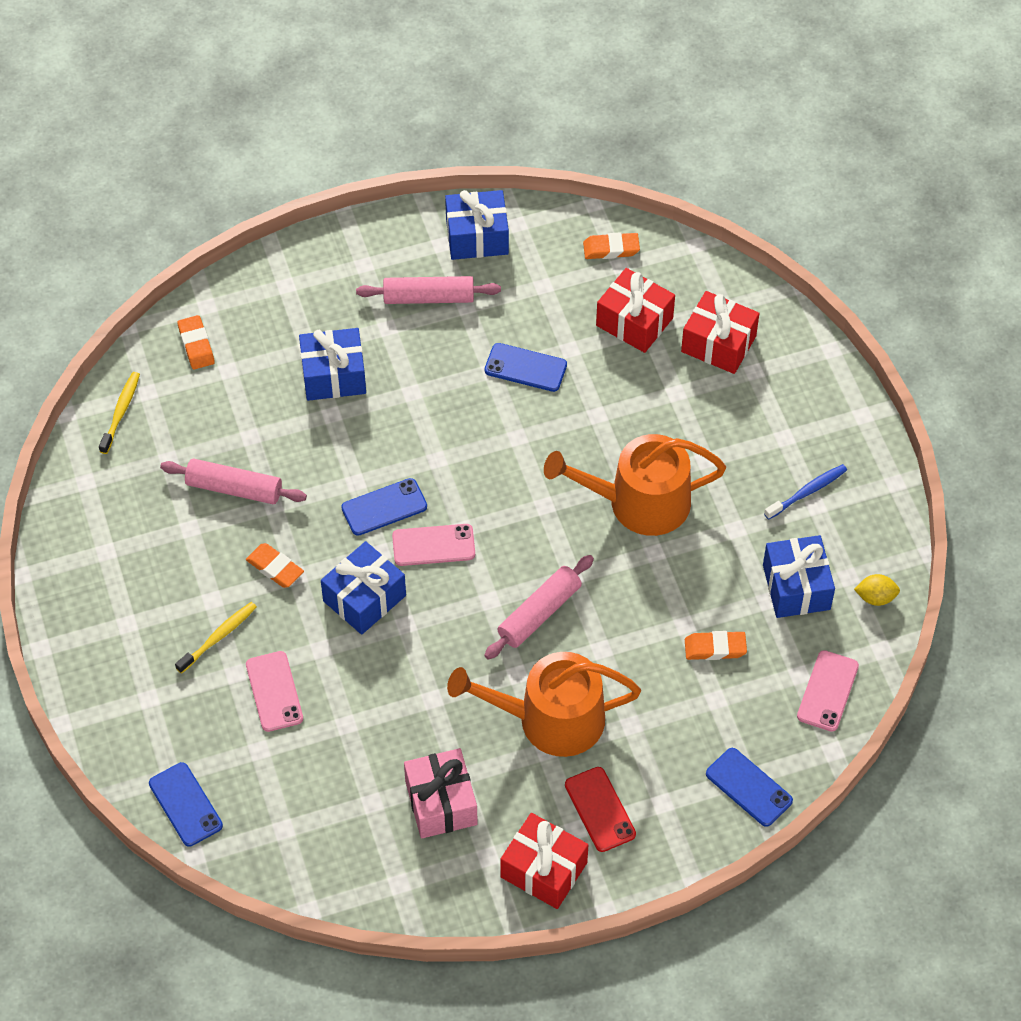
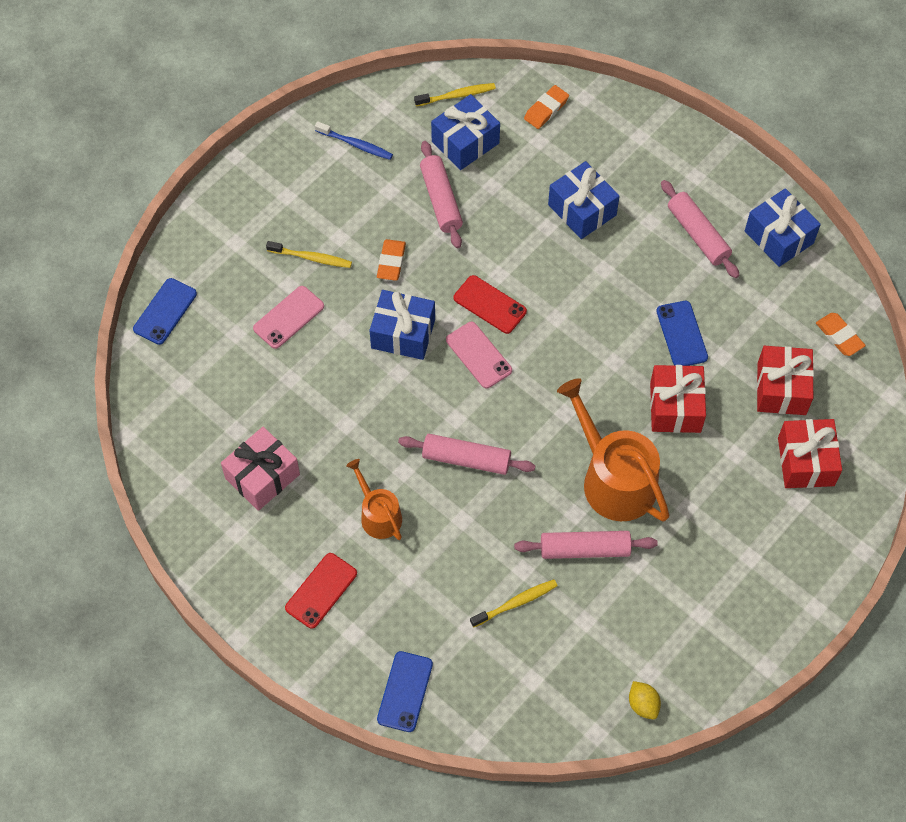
camera: 60 degrees right, 5 degrees up
blue phone [341,478,427,536] -> red phone [454,275,527,334]
orange watering can [447,652,641,757] -> orange watering can [346,459,402,540], size x0.55
red gift [500,813,588,909] -> red gift moved to [650,365,706,433]
orange eraser [685,631,747,660] -> yellow toothbrush [470,579,558,627]
blue gift [763,535,835,618] -> blue gift moved to [431,94,500,170]
blue toothbrush [764,464,847,520] -> blue toothbrush moved to [315,121,393,160]
pink phone [797,650,859,732] -> none
none -> pink rolling pin [514,531,658,559]

